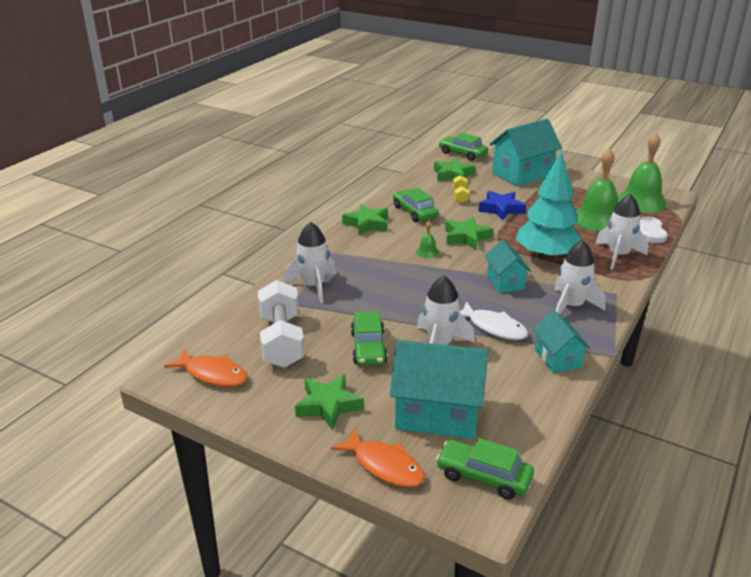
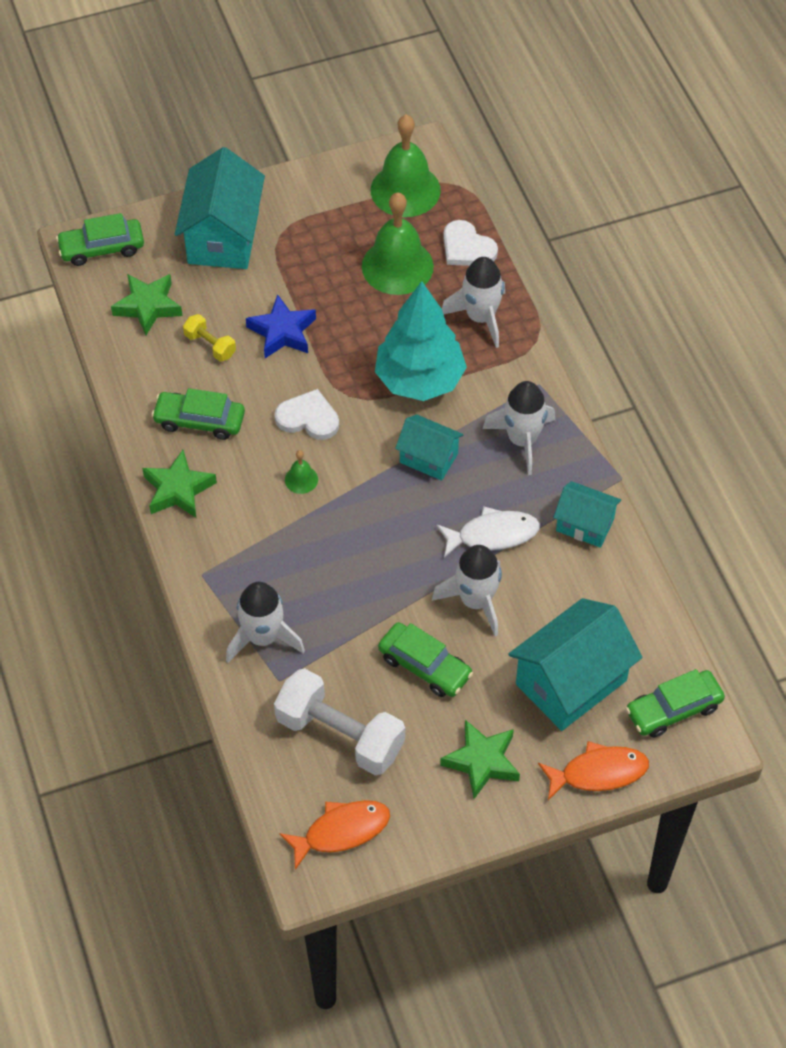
camera: 50 degrees left, 25 degrees up
green star [445,217,493,250] -> white heart [275,389,339,440]

